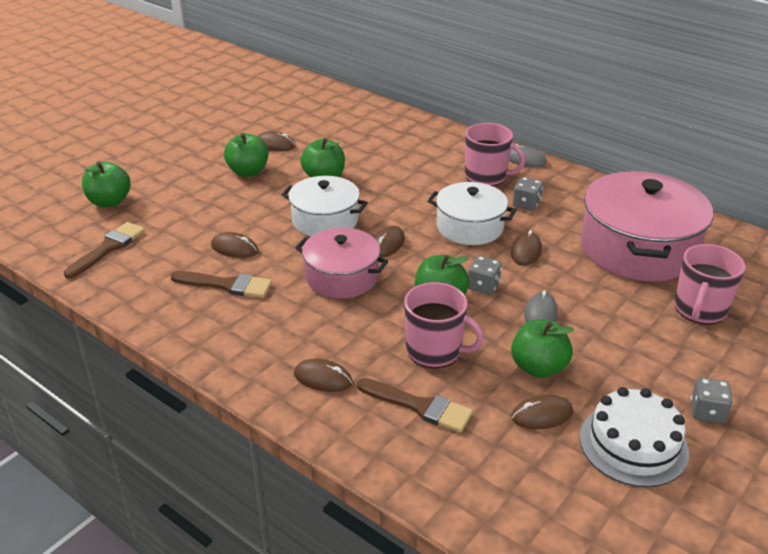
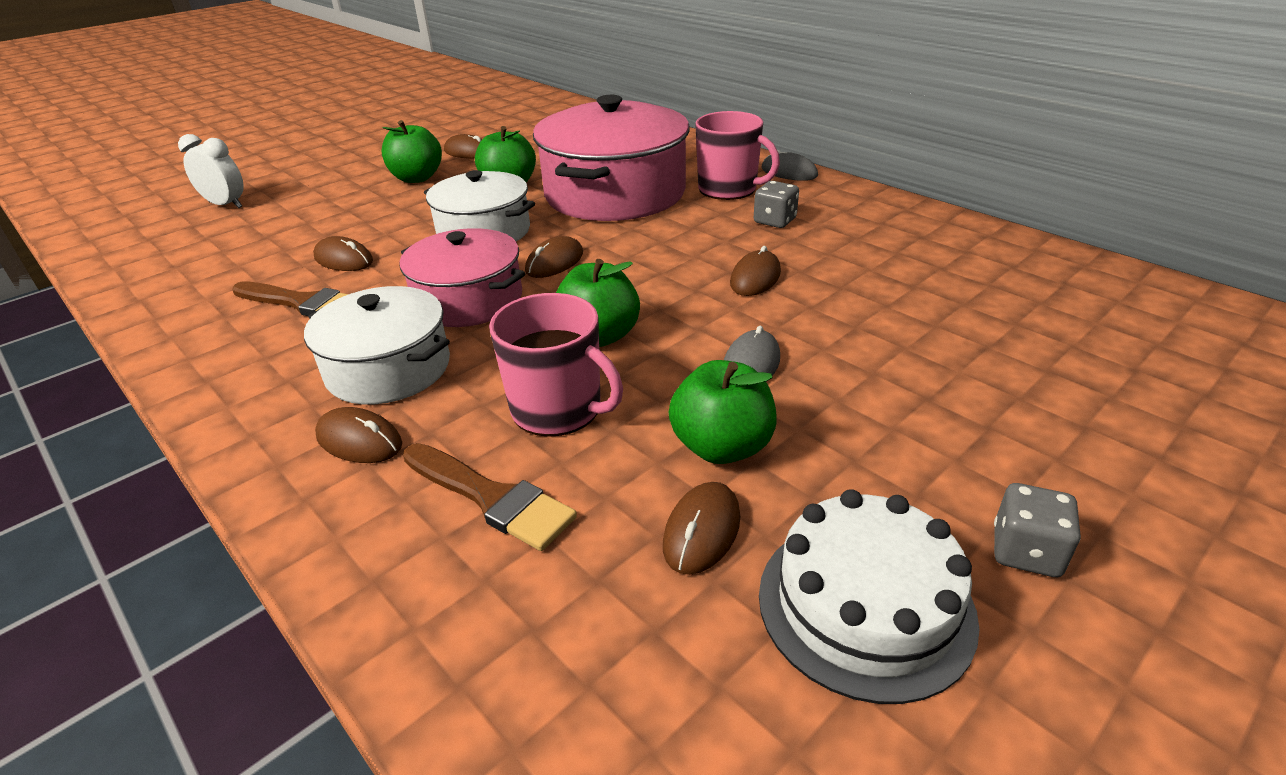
camera: 10 degrees right, 0 degrees up
brown brush [64,222,145,279] -> none
green apple [82,162,131,207] -> white clock [178,134,244,208]
white pot [428,182,516,245] -> white pot moved to [304,286,450,404]
grey dice [468,256,502,295] -> none
brown mouse [511,395,573,429] -> brown mouse turned 60 degrees counterclockwise [663,482,740,575]
pink pot [580,171,713,282] -> pink pot moved to [533,95,690,221]
pink mug [675,244,746,325] -> none

